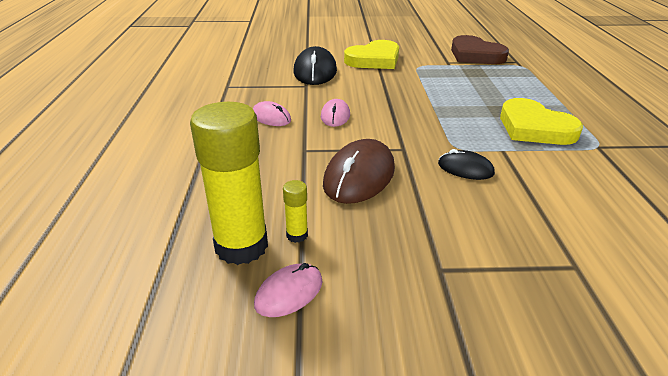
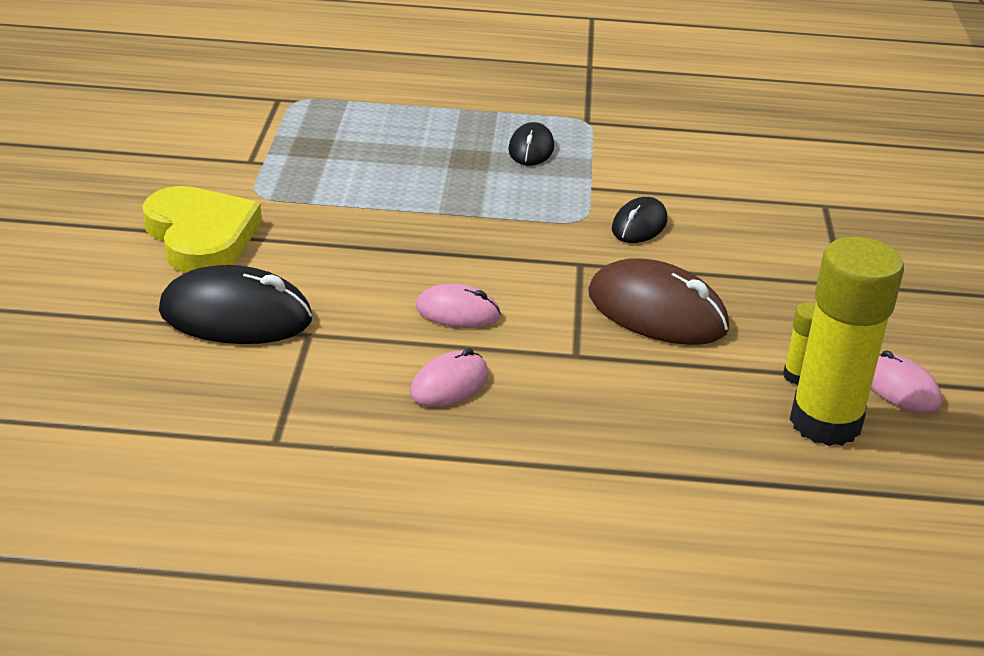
camera: 85 degrees left, 0 degrees up
brown heart [451,35,509,64] -> none
yellow heart [500,98,583,145] -> black mouse [508,122,554,166]

